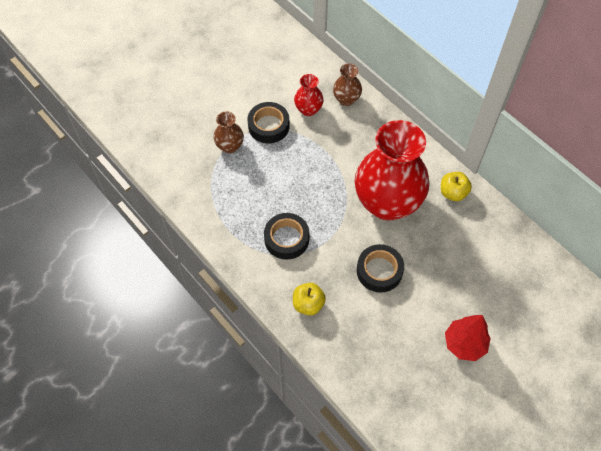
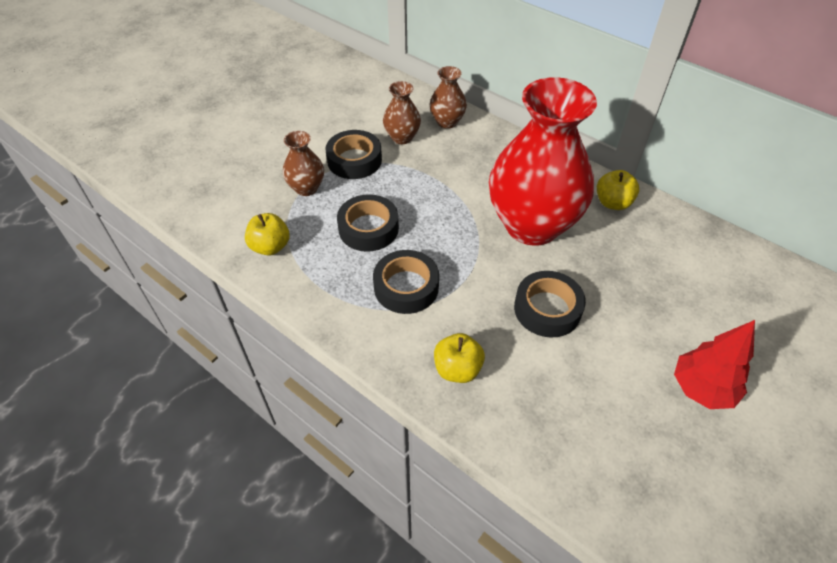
camera: 10 degrees left, 10 degrees down
red vase [294,74,324,116] -> brown vase [383,81,421,144]
none -> yellow apple [245,213,290,256]
none -> black tape [337,194,399,252]

